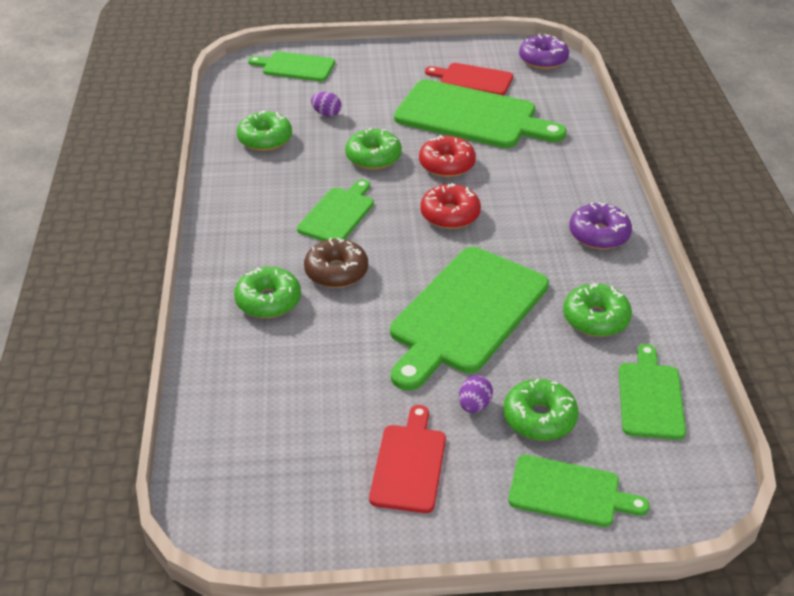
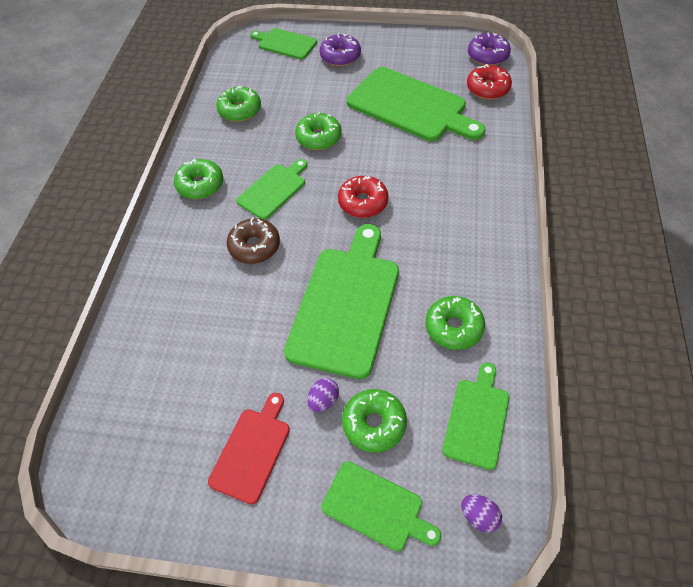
camera: 15 degrees right, 15 degrees up
green donut [234,267,301,318] -> green donut moved to [174,159,223,199]
purple egg [311,92,341,117] -> purple egg moved to [461,494,502,533]
green cutting board [390,247,549,390] -> green cutting board turned 150 degrees clockwise [284,224,399,379]
red donut [419,135,476,177] -> red donut moved to [467,64,512,100]
red cutting board [425,63,513,95] -> none
purple donut [569,202,632,250] -> purple donut moved to [320,33,361,66]

